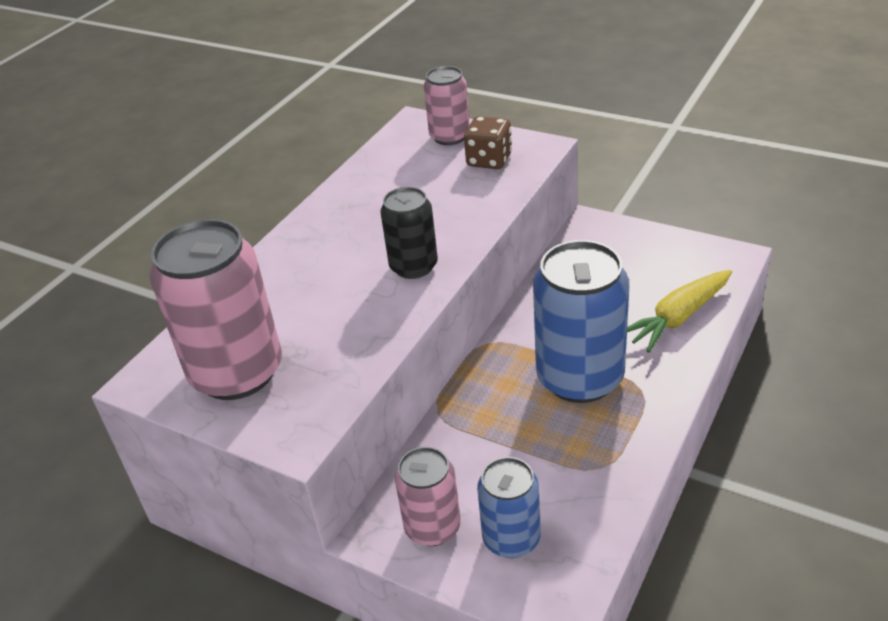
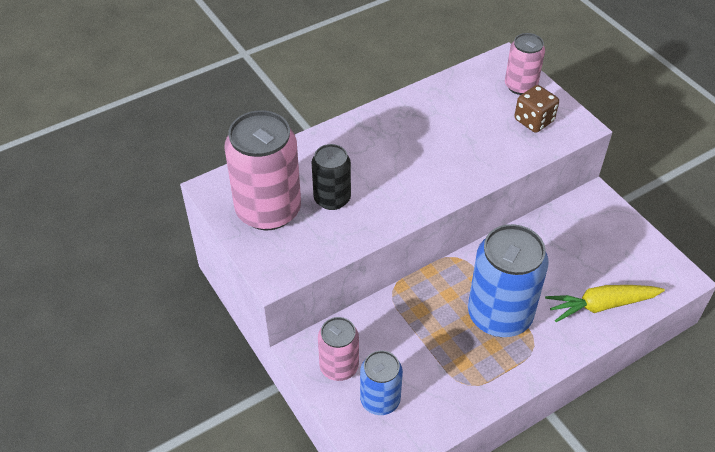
camera: 25 degrees right, 10 degrees up
black can [380,187,438,279] -> black can moved to [312,144,351,210]

